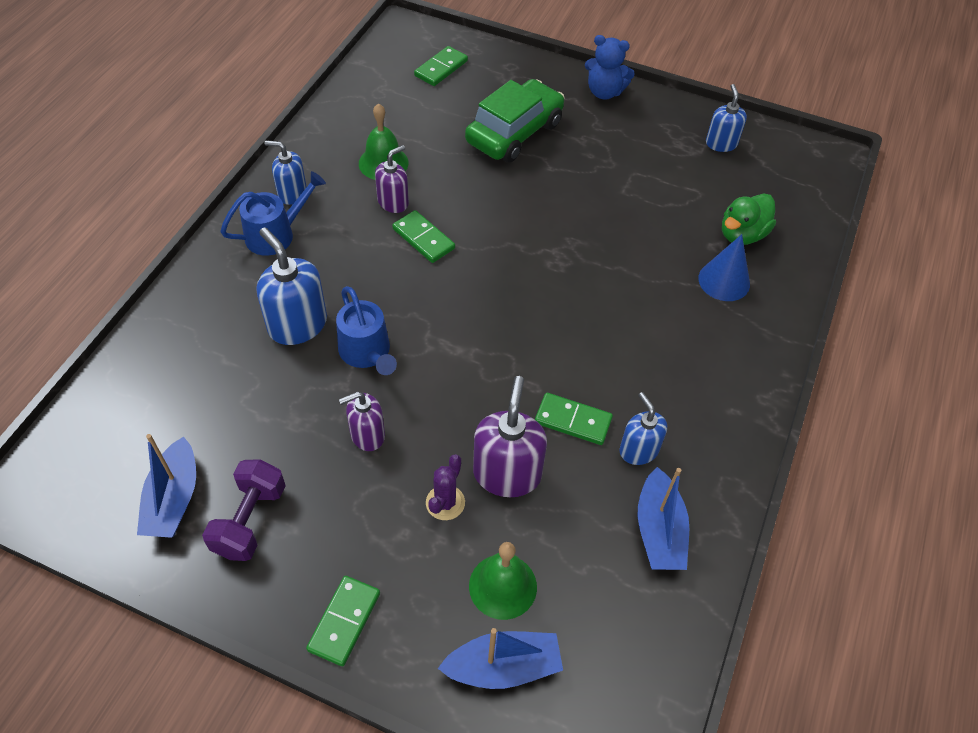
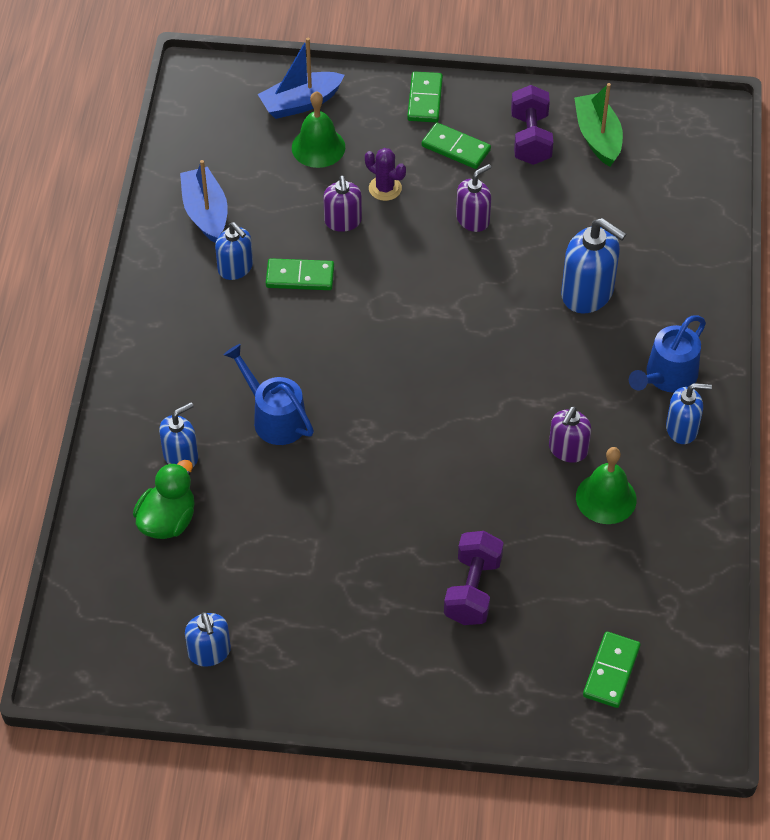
camera: 165 degrees right, 0 degrees up
blue boat [137,434,196,538] -> green boat [574,83,623,166]
blue watering can [336,286,397,375] -> blue watering can moved to [224,344,314,445]
green domino [392,210,455,263] -> green domino moved to [422,123,491,169]
purple cactus [426,454,465,520] -> purple cactus turned 60 degrees counterclockwise [365,148,406,201]
green car [465,79,565,163] -> purple dumbbell [444,531,503,625]
purple soap dispenser [473,376,547,497] -> purple soap dispenser [323,176,362,232], size x0.63
blue teddy bear [585,35,635,100] -> none
blue cone [698,234,750,301] -> blue soap dispenser [159,402,198,467]

